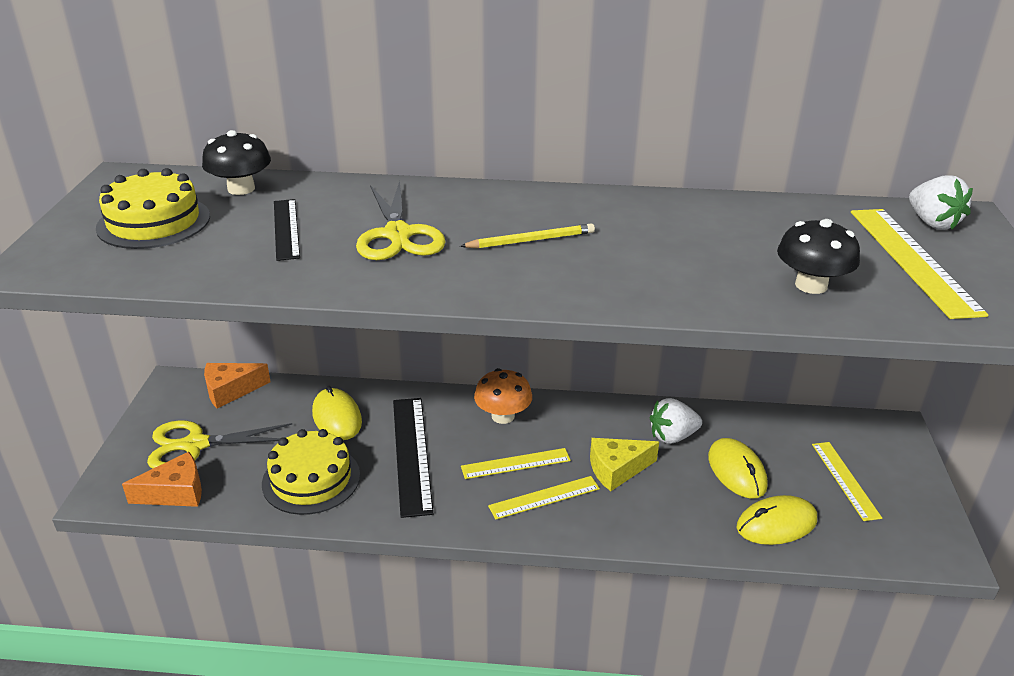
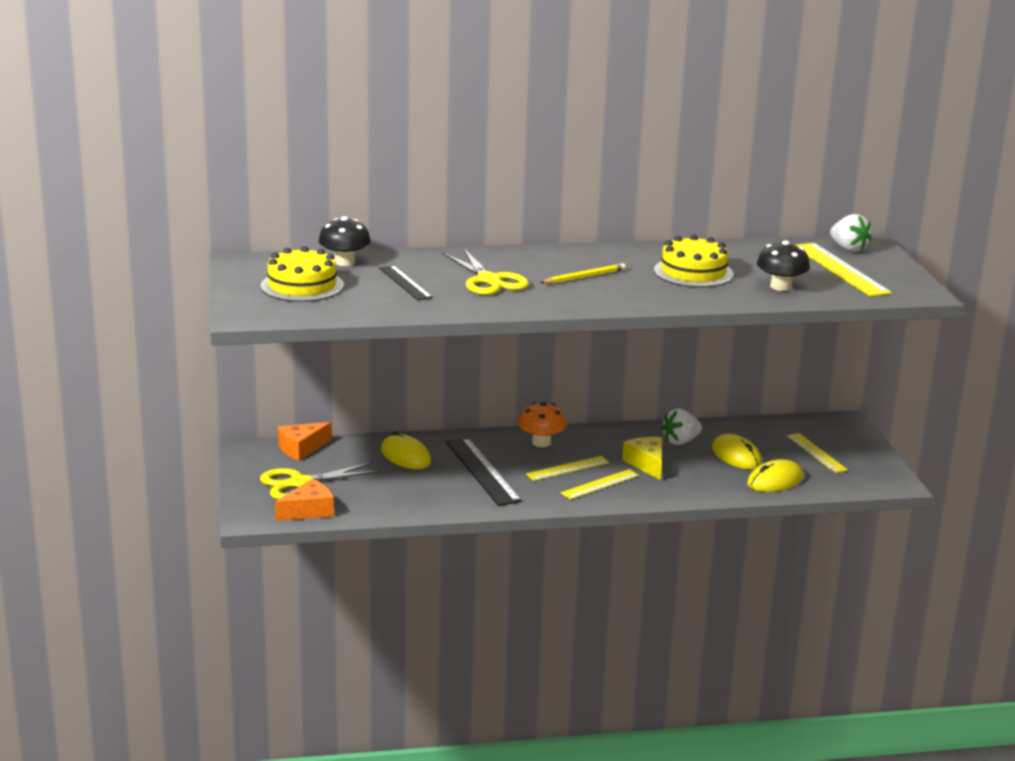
camera: 15 degrees left, 10 degrees down
yellow cake [262,429,360,515] -> yellow cake moved to [654,235,734,288]
yellow cheese [590,438,659,491] -> yellow cheese turned 105 degrees clockwise [622,437,662,480]

